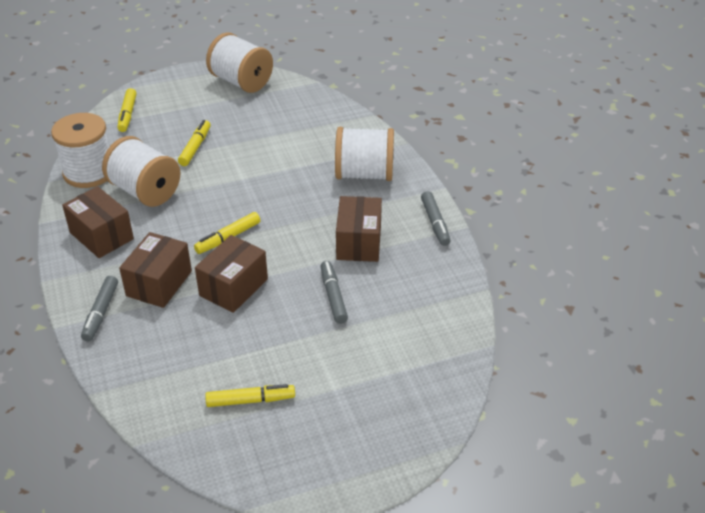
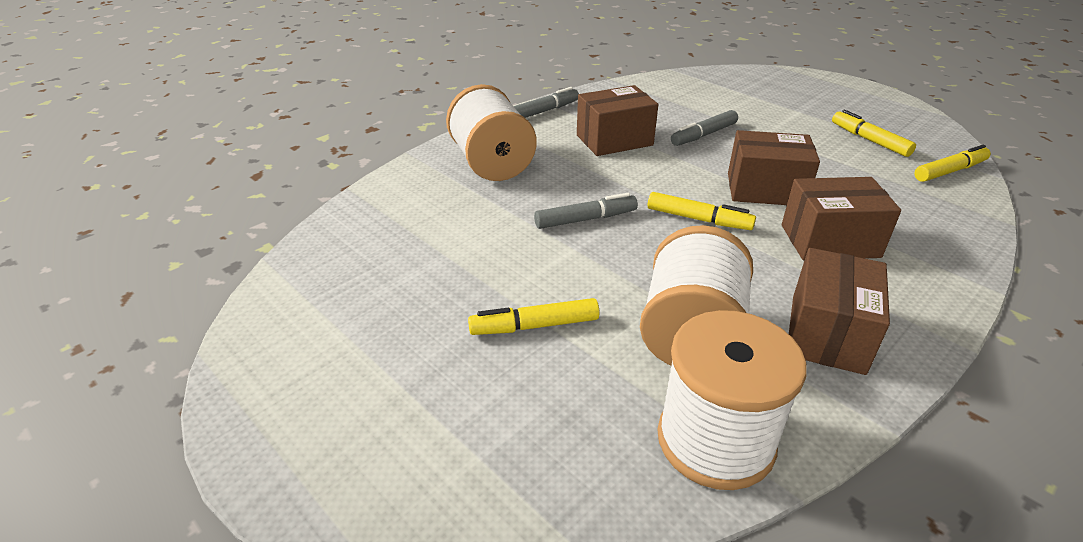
camera: 115 degrees left, 5 degrees down
grey marker [81,276,118,341] -> grey marker moved to [534,193,638,229]
yellow marker [117,88,137,132] -> yellow marker moved to [914,145,991,182]
white spool [206,32,273,93] -> none

